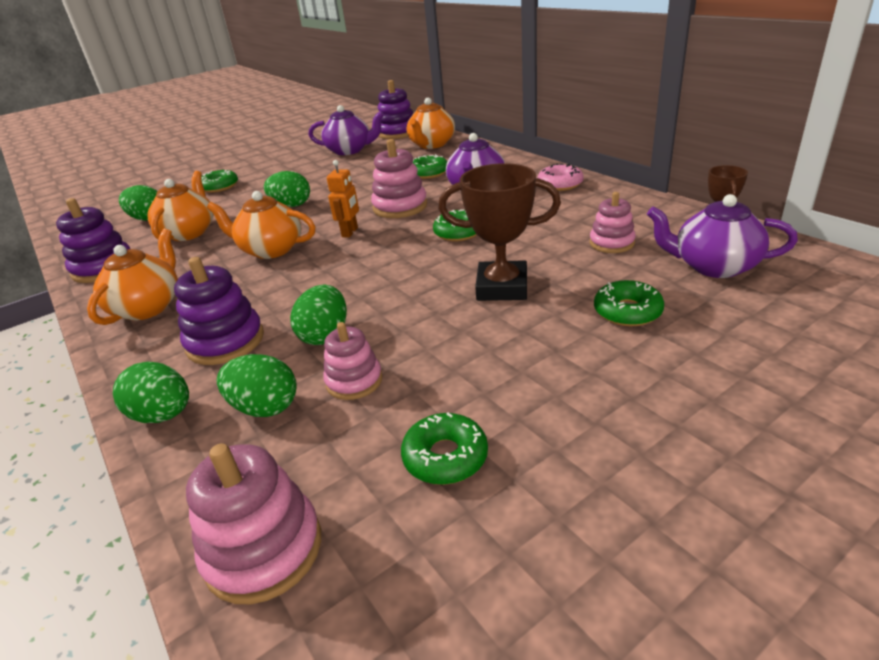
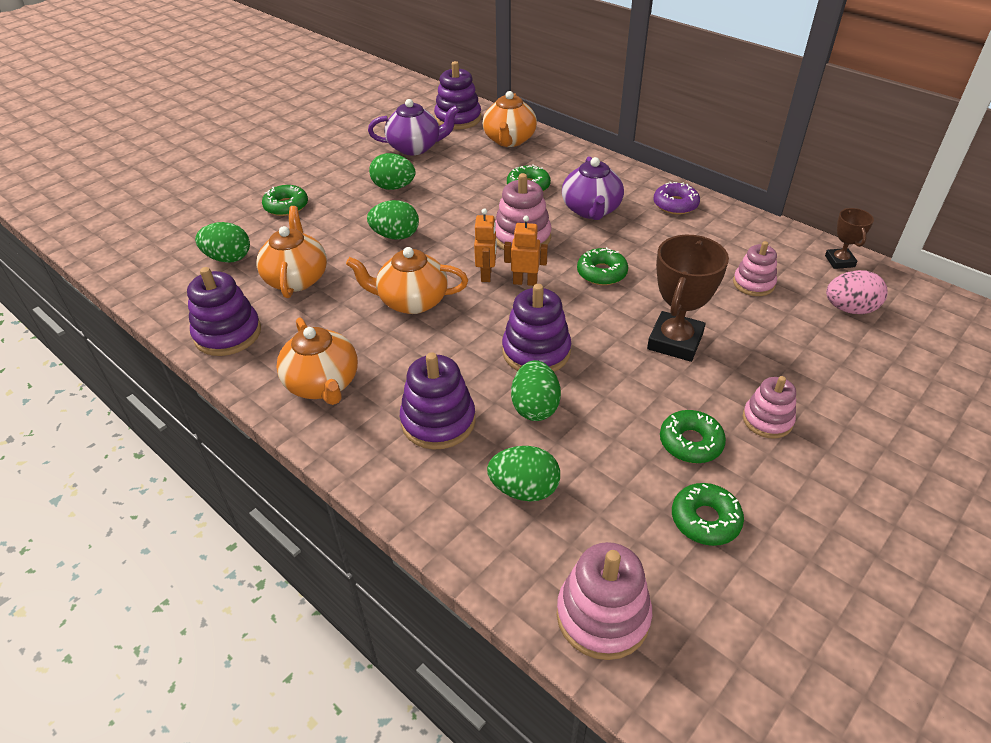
camera: 15 degrees left, 10 degrees up
orange teapot [87,229,178,325] -> orange teapot turned 150 degrees clockwise [276,317,358,405]
green egg [113,362,189,423] -> green egg moved to [369,153,416,190]
pink stacking toy [323,322,382,400] -> pink stacking toy moved to [743,376,796,439]
brown trophy [439,163,561,301] -> brown trophy turned 60 degrees counterclockwise [647,235,729,362]
pink donut [538,164,584,191] -> purple donut [653,182,700,215]
green donut [594,280,664,327] -> green donut moved to [660,410,726,463]
purple teapot [647,194,798,278] -> pink egg [826,270,888,314]
none -> purple stacking toy [502,284,571,372]
none -> orange robot [504,216,548,286]

